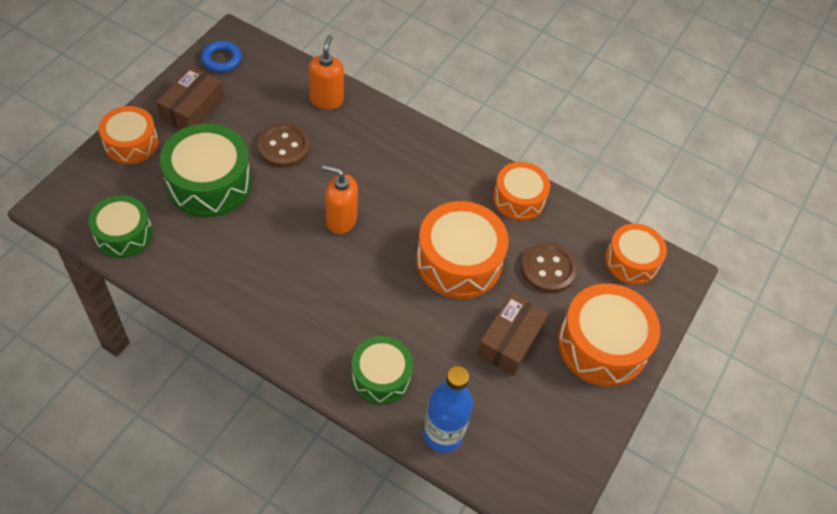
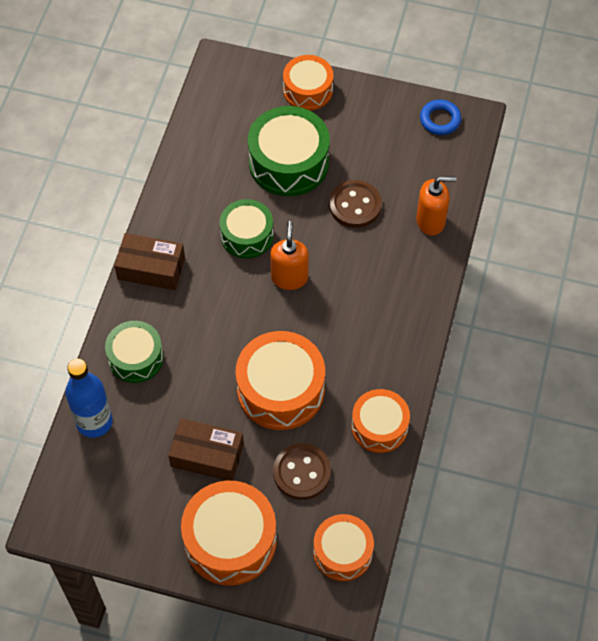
camera: 80 degrees right, 5 degrees up
green drum [88,195,152,258] -> green drum moved to [219,199,274,259]
brown box [156,66,224,130] -> brown box moved to [114,233,185,290]

